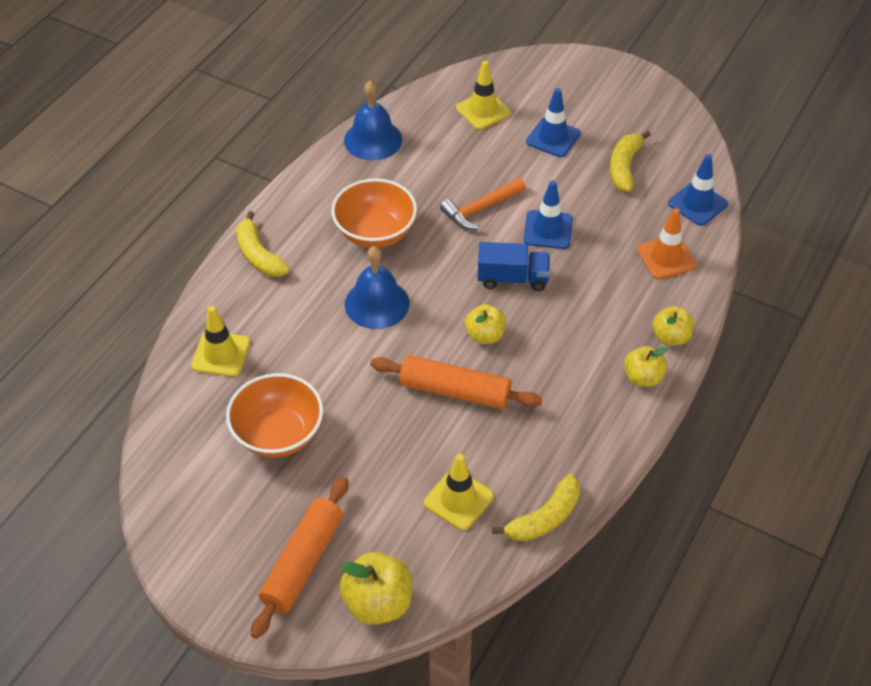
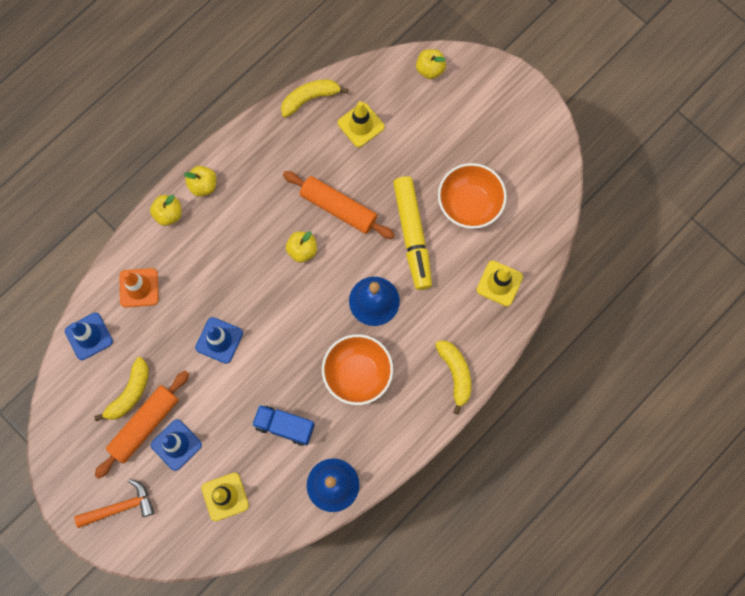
camera: 165 degrees left, 25 degrees up
orange rolling pin [251,477,348,639] -> orange rolling pin moved to [95,371,189,479]
yellow apple [339,552,412,625] -> yellow apple [416,49,446,79], size x0.66
orange hammer [440,178,526,230] -> orange hammer moved to [74,479,155,528]
blue truck [478,242,550,291] -> blue truck moved to [252,405,315,446]
none -> yellow marker [393,176,432,290]

